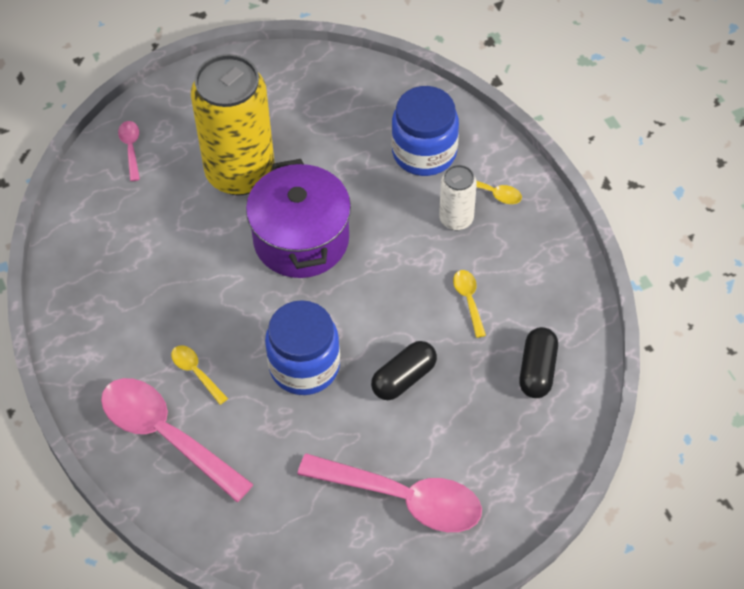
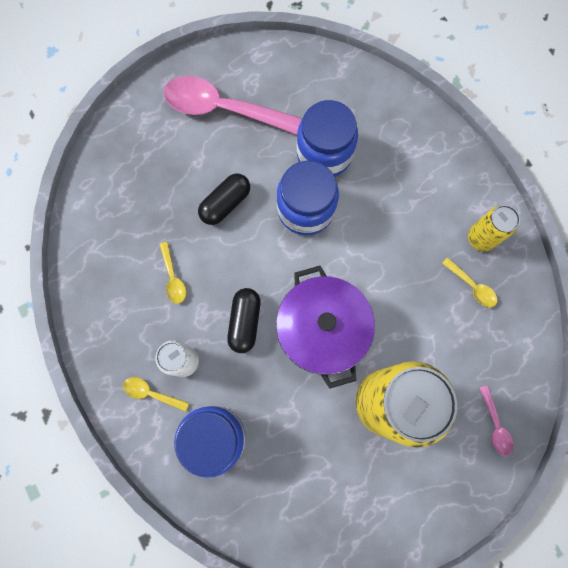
camera: 175 degrees right, 20 degrees up
pink spoon [101,378,254,502] -> none
yellow spoon [171,345,228,405] -> yellow spoon moved to [442,257,497,307]
black capsule [519,327,558,398] -> black capsule moved to [227,288,260,353]
none -> blue jar [296,100,358,177]
none -> yellow can [468,205,520,251]

